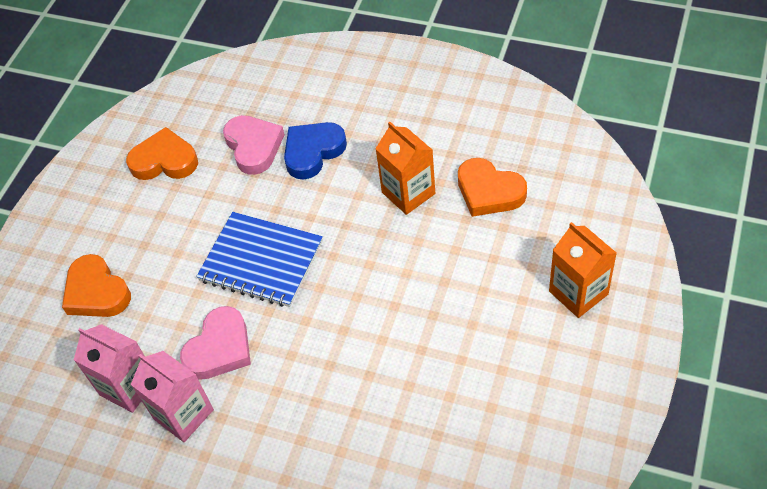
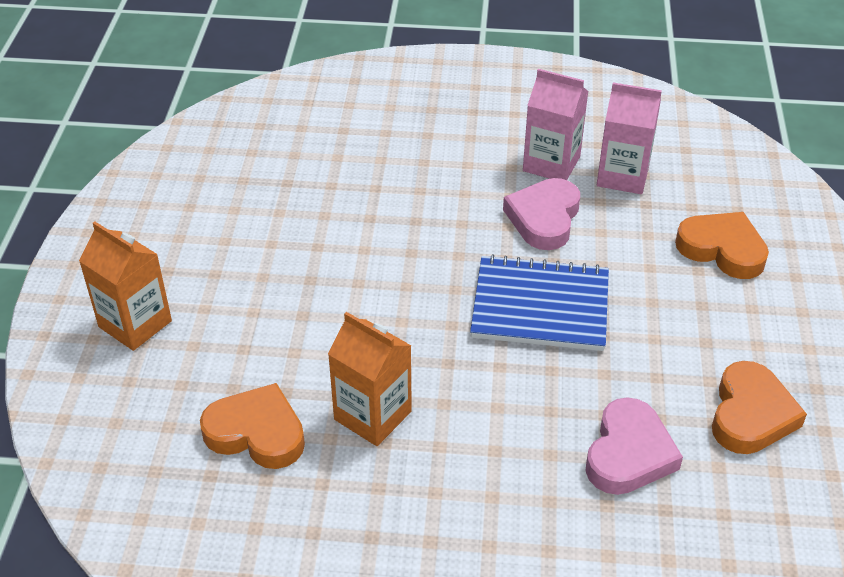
camera: 160 degrees right, 10 degrees down
orange heart [126,127,198,180] -> orange heart turned 60 degrees counterclockwise [712,361,807,454]
pink heart [223,115,285,175] -> pink heart turned 120 degrees counterclockwise [586,397,683,495]
blue heart [284,122,347,180] -> none

